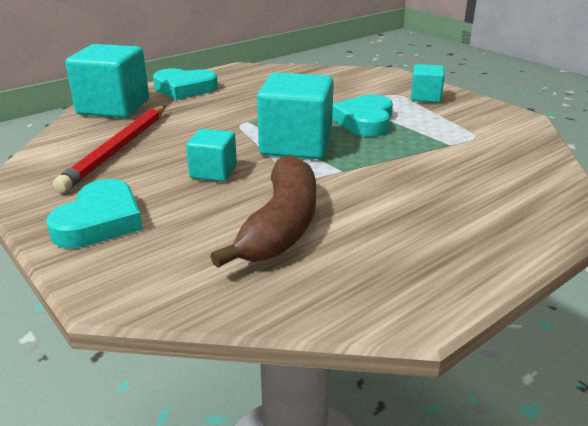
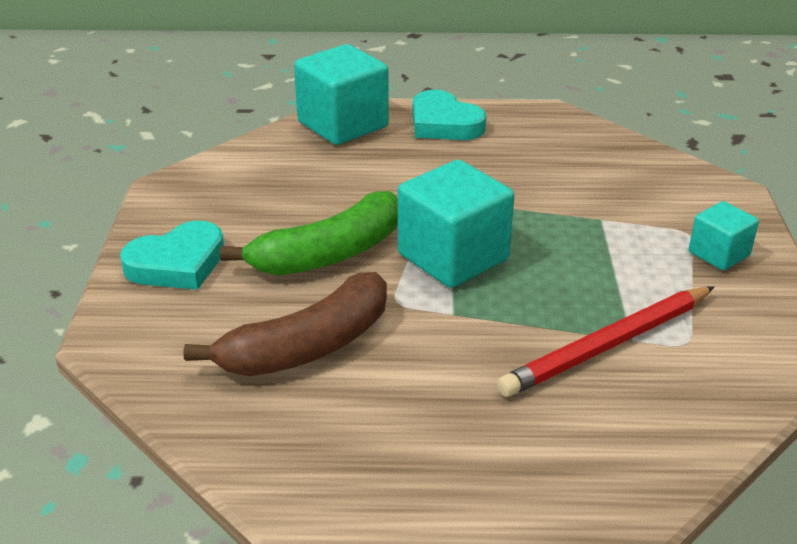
camera: 40 degrees right, 5 degrees up
red pencil [53,105,166,193] -> red pencil moved to [497,286,714,397]
turquoise cube [186,129,237,182] -> green banana [220,191,398,275]
turquoise heart [332,94,393,137] -> none

